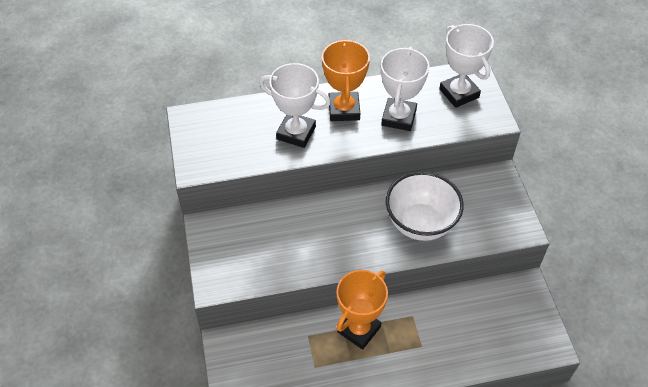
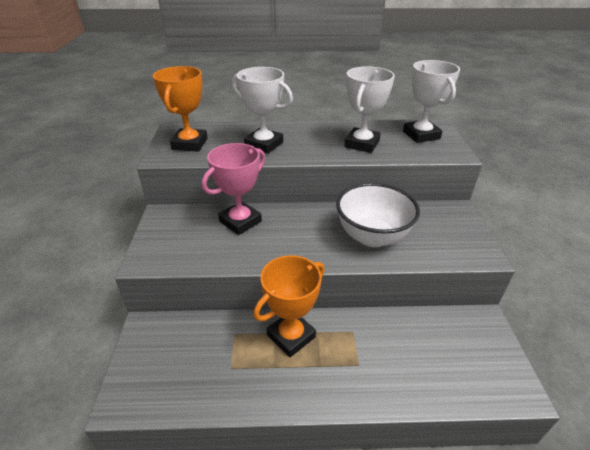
camera: 10 degrees right, 15 degrees down
orange trophy [322,39,370,121] -> orange trophy moved to [153,66,208,152]
none -> pink trophy [202,143,265,235]

